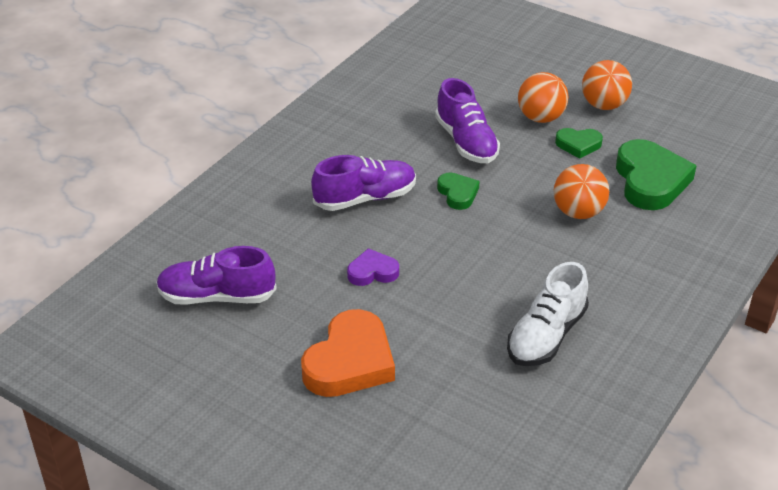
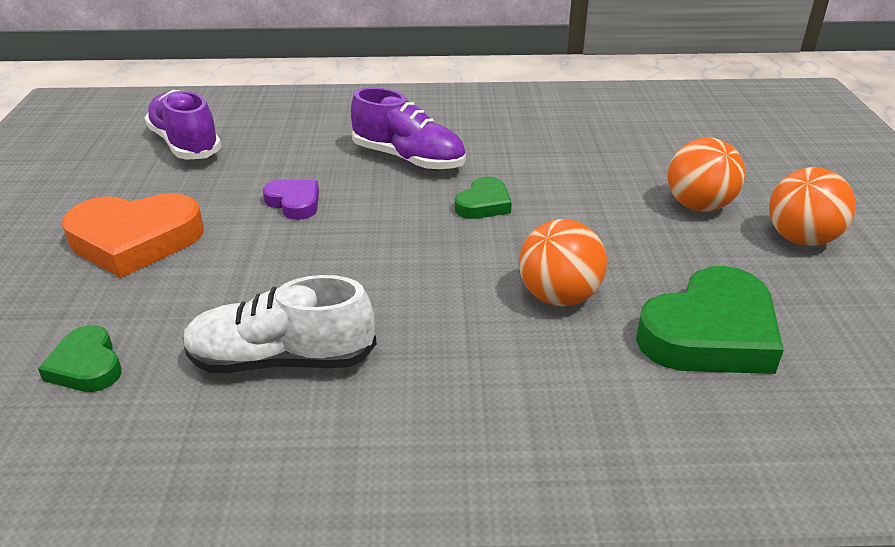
camera: 55 degrees right, 5 degrees down
purple shoe [435,78,500,163] -> none
green heart [555,128,603,159] -> green heart moved to [38,325,121,392]

